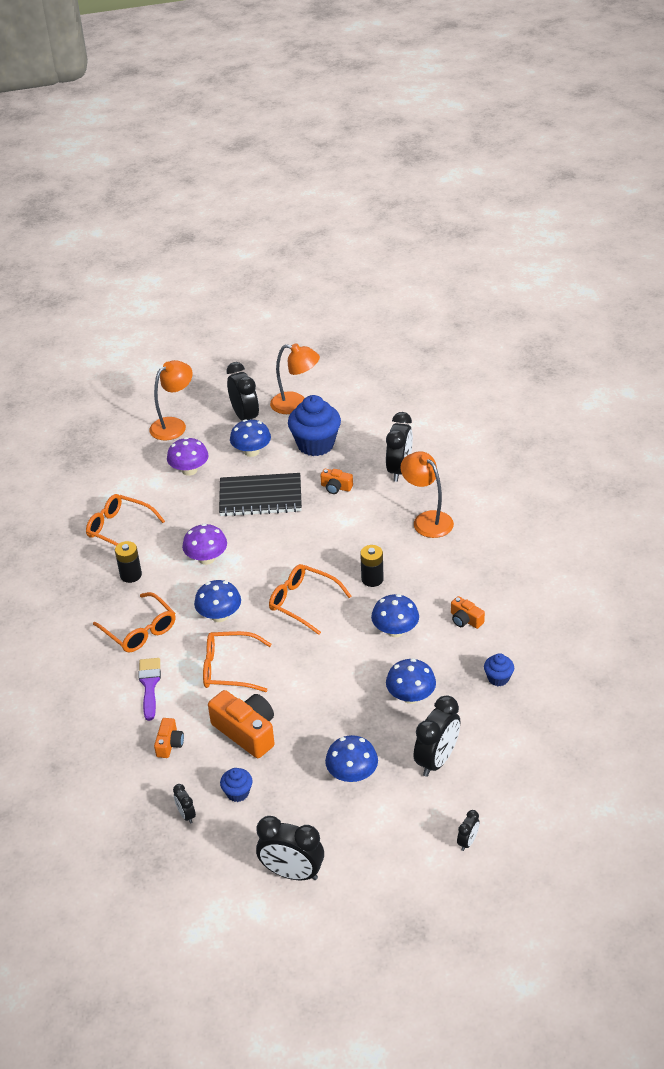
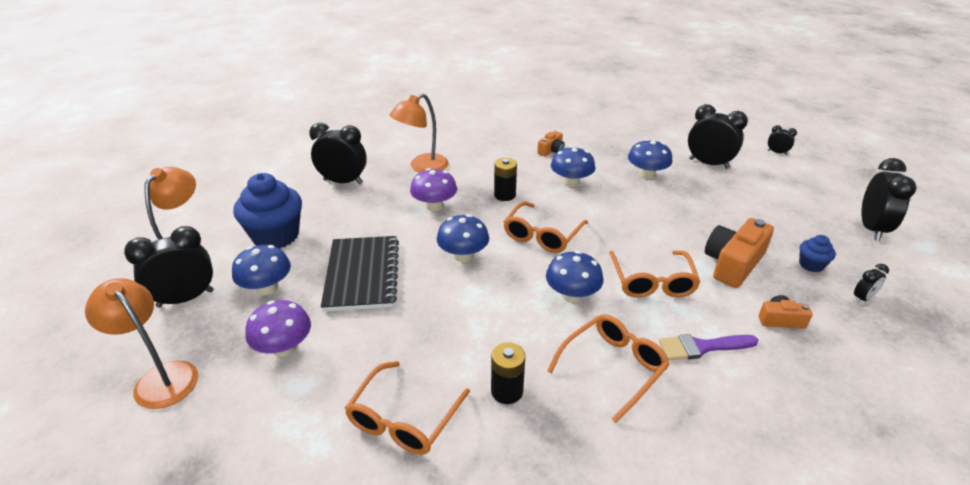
camera: 95 degrees left, 5 degrees down
purple mushroom [182,524,227,565] -> purple mushroom moved to [410,168,457,211]
orange camera [320,469,353,494] -> none
blue mushroom [325,735,378,783] -> blue mushroom moved to [437,214,489,262]
blue cupcake [484,653,514,686] -> none

